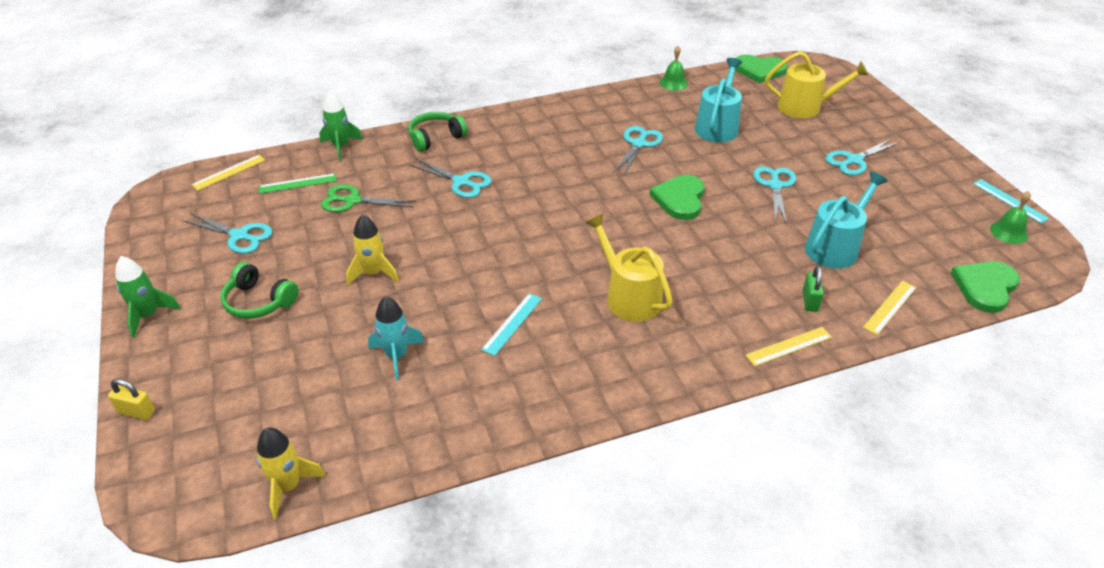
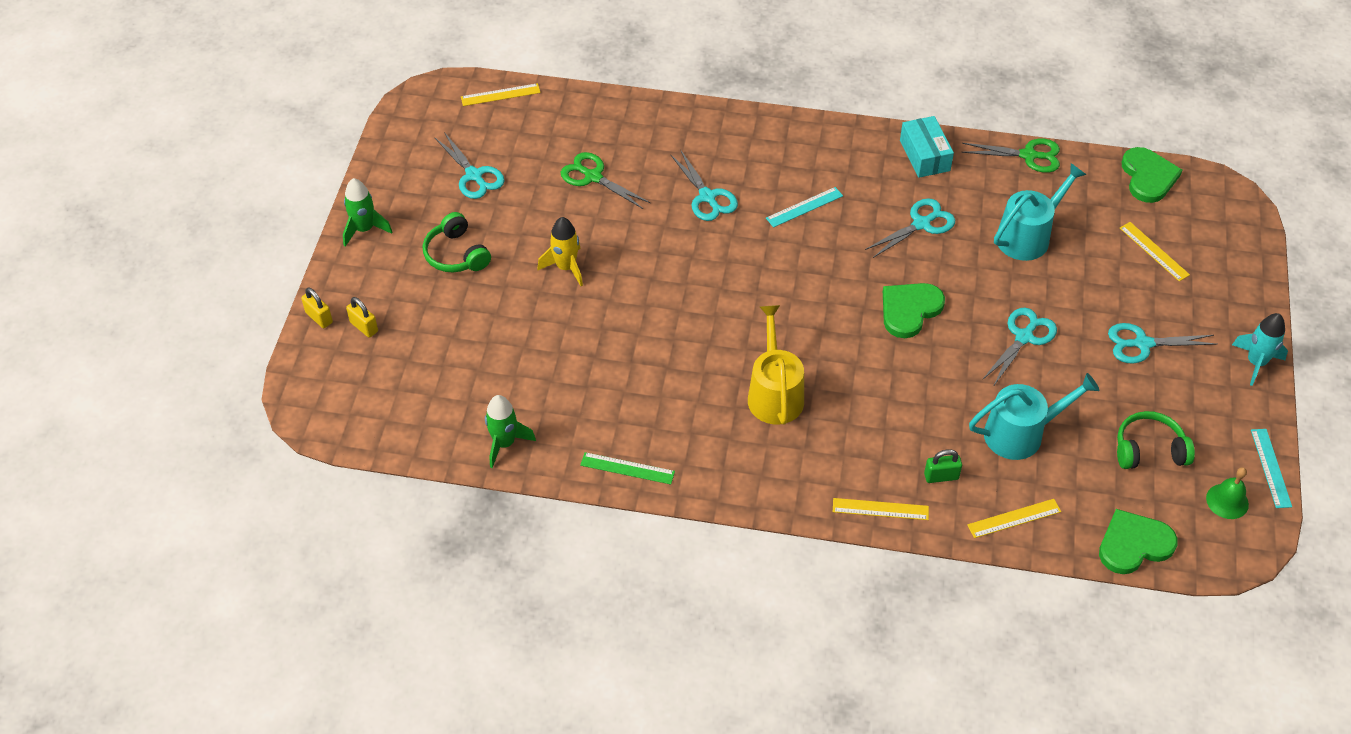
camera: 30 degrees right, 10 degrees up
yellow rocket [257,427,326,519] -> none
green ruler [259,173,337,194] -> green ruler moved to [580,452,675,485]
green rocket [319,92,363,161] -> green rocket moved to [485,395,536,468]
turquoise rocket [368,296,425,381] -> turquoise rocket moved to [1232,313,1288,386]
green headphones [408,112,468,152] -> green headphones moved to [1117,411,1195,469]
turquoise ruler [481,293,542,356] -> turquoise ruler moved to [766,187,843,228]
green bell [660,46,688,91] -> green scissors [961,139,1060,173]
green heart [735,55,788,83] -> green heart turned 135 degrees counterclockwise [1122,147,1182,203]
yellow watering can [765,51,868,118] -> yellow ruler [1120,222,1190,281]
green padlock [803,266,824,312] -> green padlock turned 45 degrees clockwise [924,449,962,483]
none -> yellow padlock [346,297,378,338]
none -> turquoise box [900,116,954,178]

